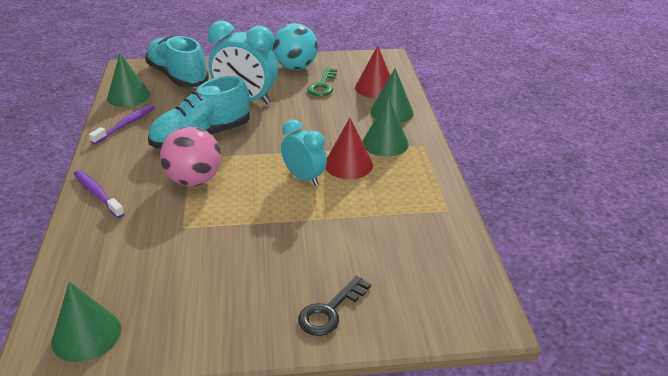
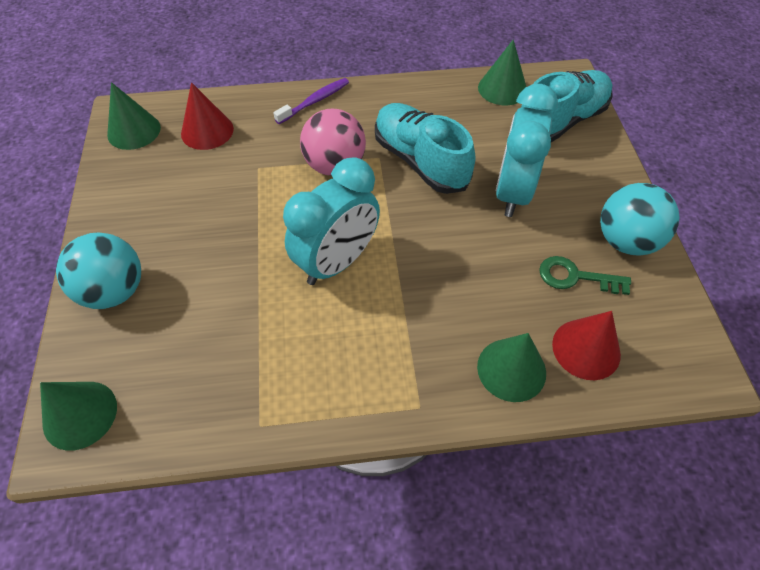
camera: 90 degrees right, 20 degrees up
purple toothbrush [89,104,155,145] -> none
turquoise clock [281,119,327,186] -> turquoise clock [283,157,380,285], size x1.58
black key [298,275,371,336] -> turquoise ball [56,232,141,309]
red cone [326,118,373,179] -> red cone moved to [181,82,234,150]
green cone [362,97,409,157] -> green cone moved to [40,382,117,451]

